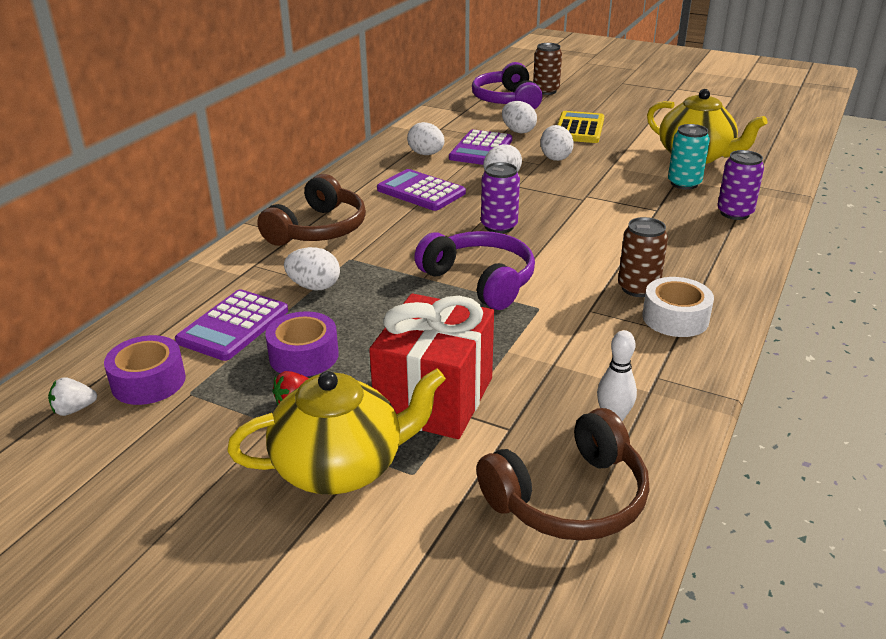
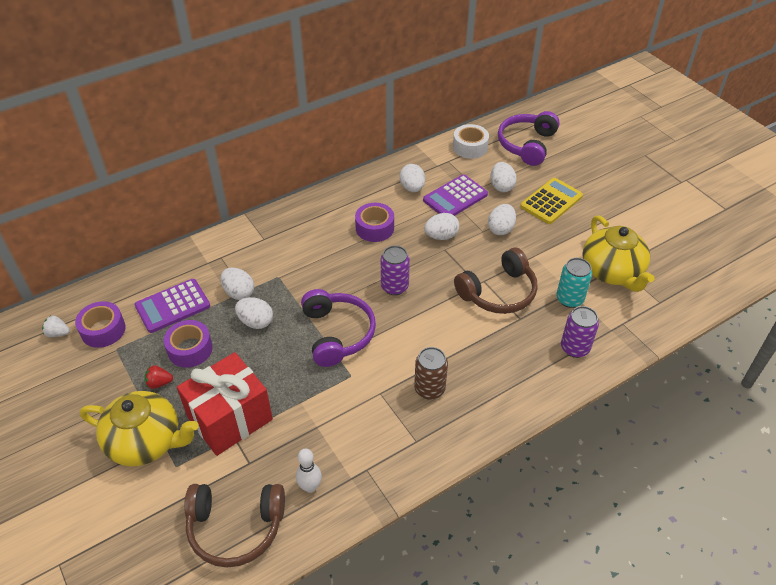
camera: 30 degrees right, 15 degrees up
brown headphones [257,174,366,246] -> brown headphones moved to [454,248,538,314]
purple calculator [377,169,466,211] -> purple tape [355,203,394,242]
brown can [533,43,562,95] -> none
white tape [642,277,714,337] -> white tape moved to [453,124,489,159]
none -> white egg [235,297,273,329]

